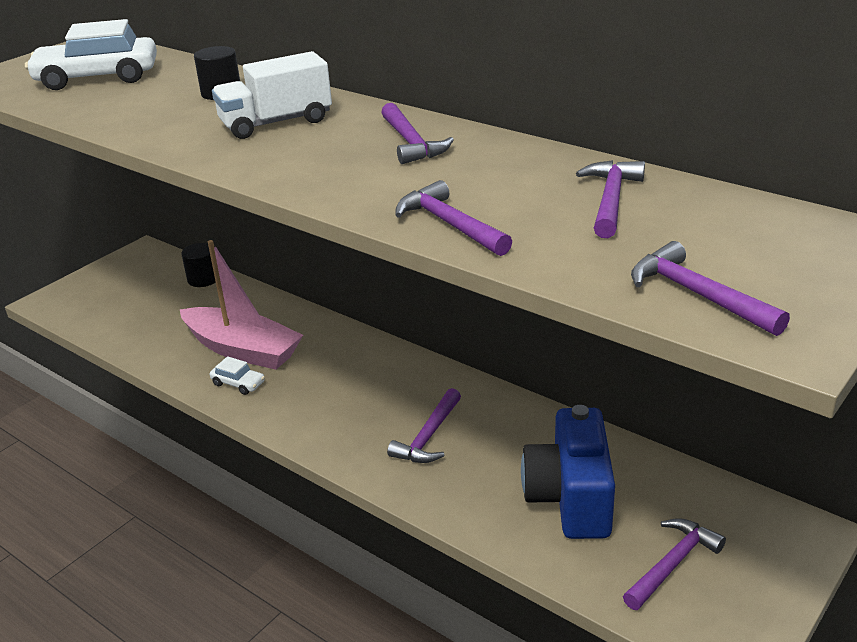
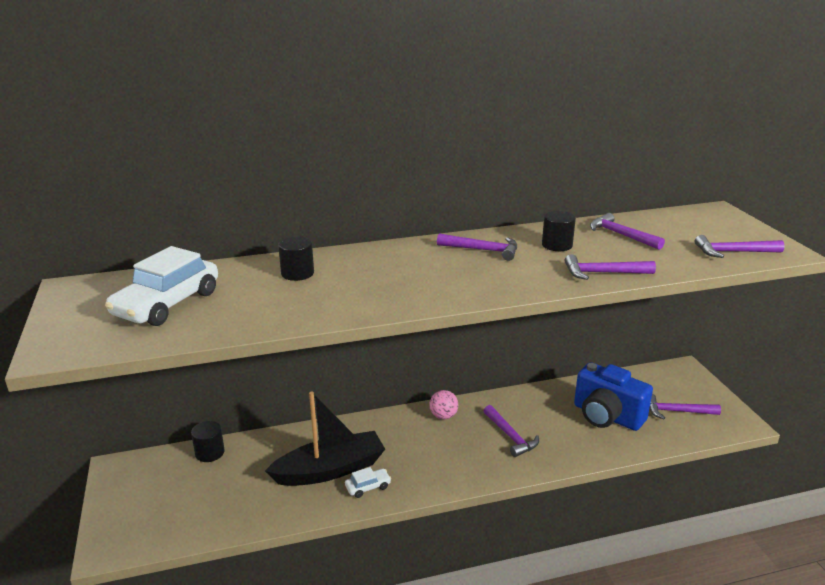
camera: 55 degrees left, 5 degrees down
pink boat [180,240,303,370] -> black boat [265,391,385,486]
white truck [212,51,332,139] -> none
purple hammer [623,518,726,610] -> purple hammer turned 75 degrees counterclockwise [649,394,721,419]
none -> pink ball [429,390,458,419]
none -> black cylinder [542,211,576,251]

